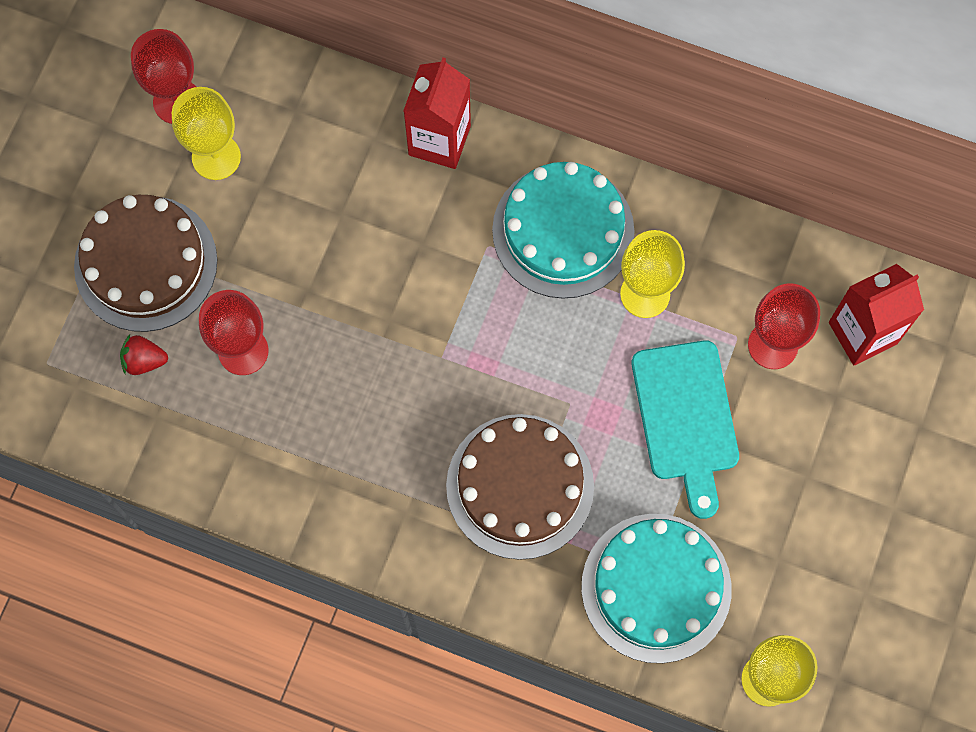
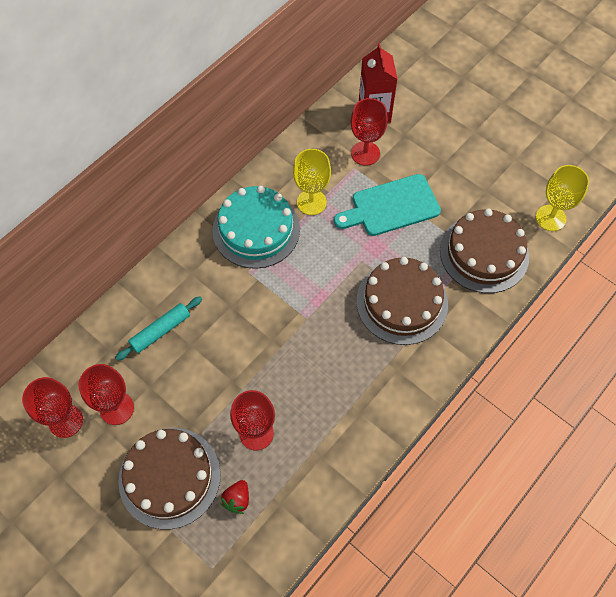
camera: 70 degrees left, 10 degrees down
yellow goblet [172,87,241,180] -> red goblet [79,364,134,425]
red carton [403,57,471,169] -> none
turquoise cake [581,514,732,663] -> brown cake [440,209,529,293]
turquoise cutting board [632,340,739,519] -> turquoise cutting board turned 150 degrees clockwise [334,174,441,236]
none -> turquoise rolling pin [115,296,202,361]

